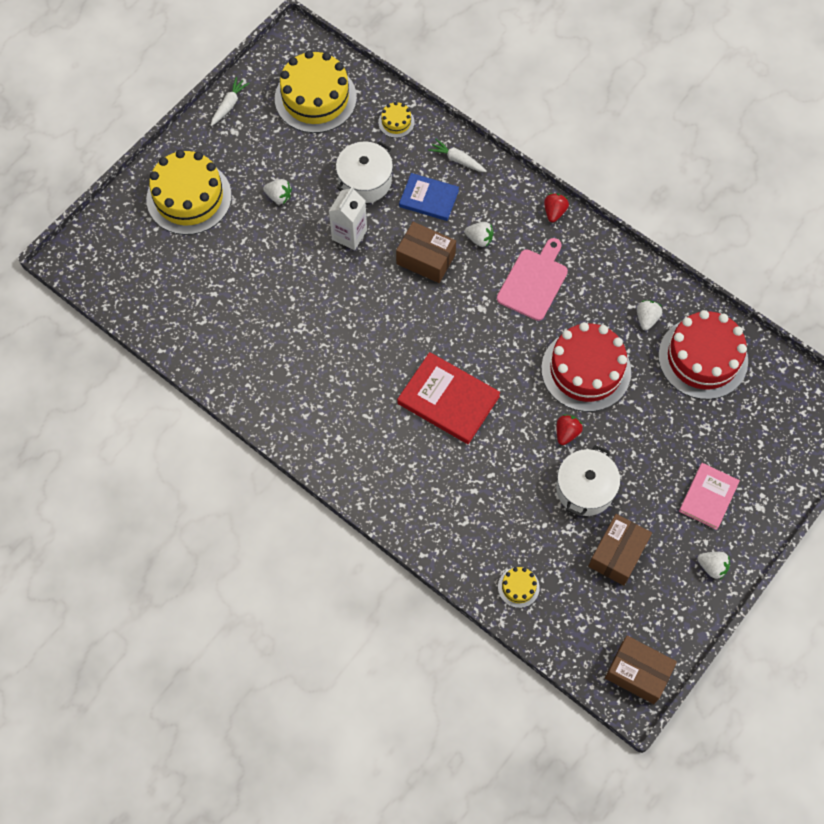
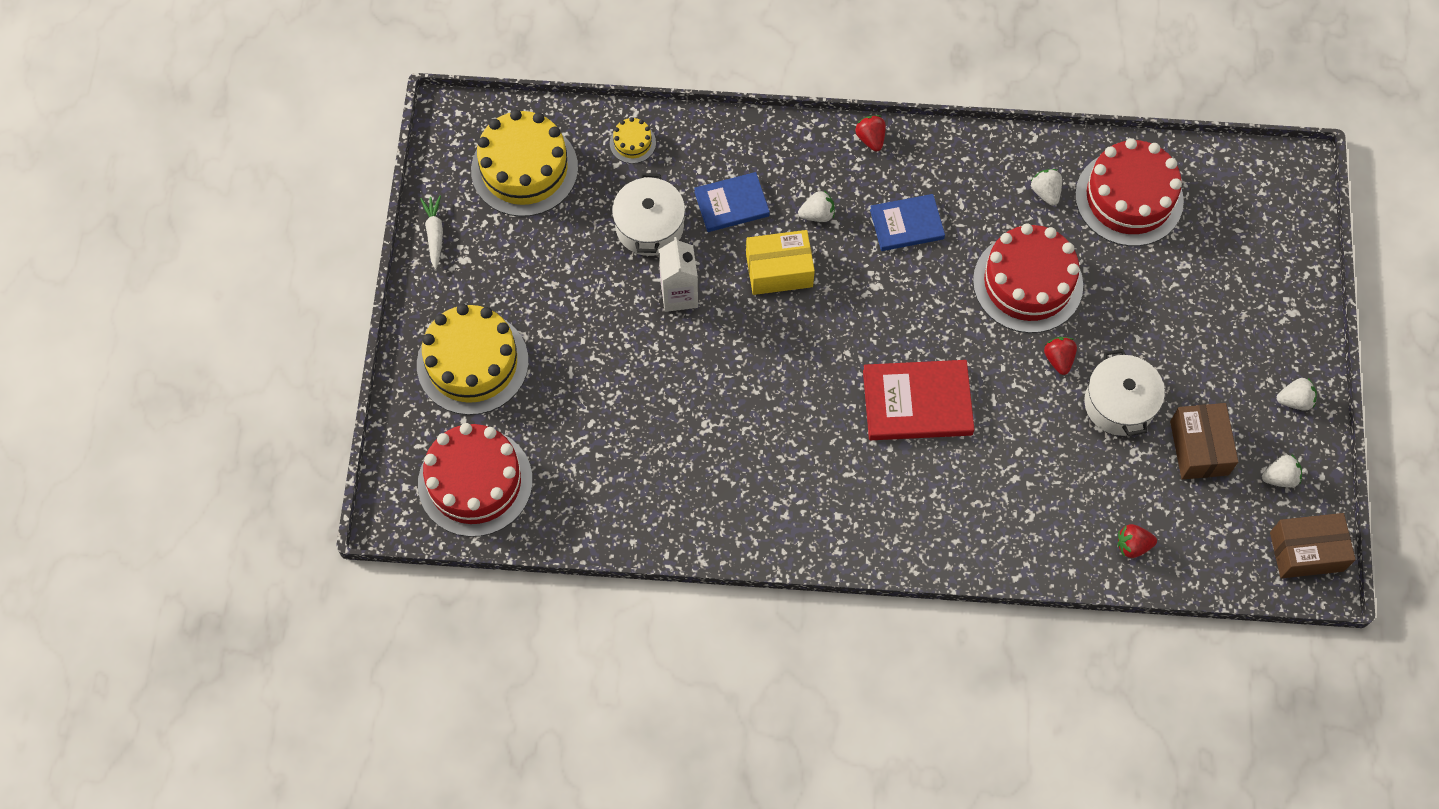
camera: 35 degrees left, 0 degrees up
white strawberry [263,179,292,204] -> white strawberry moved to [1262,455,1302,488]
brown box [396,222,456,283] -> yellow box [746,230,815,295]
white carrot [428,139,487,172] -> none
pink cutting board [497,238,568,321] -> blue book [870,194,945,251]
yellow cake [498,567,540,608] -> red strawberry [1117,524,1157,558]
pink book [679,463,740,530] -> none
none -> red cake [418,423,533,537]

